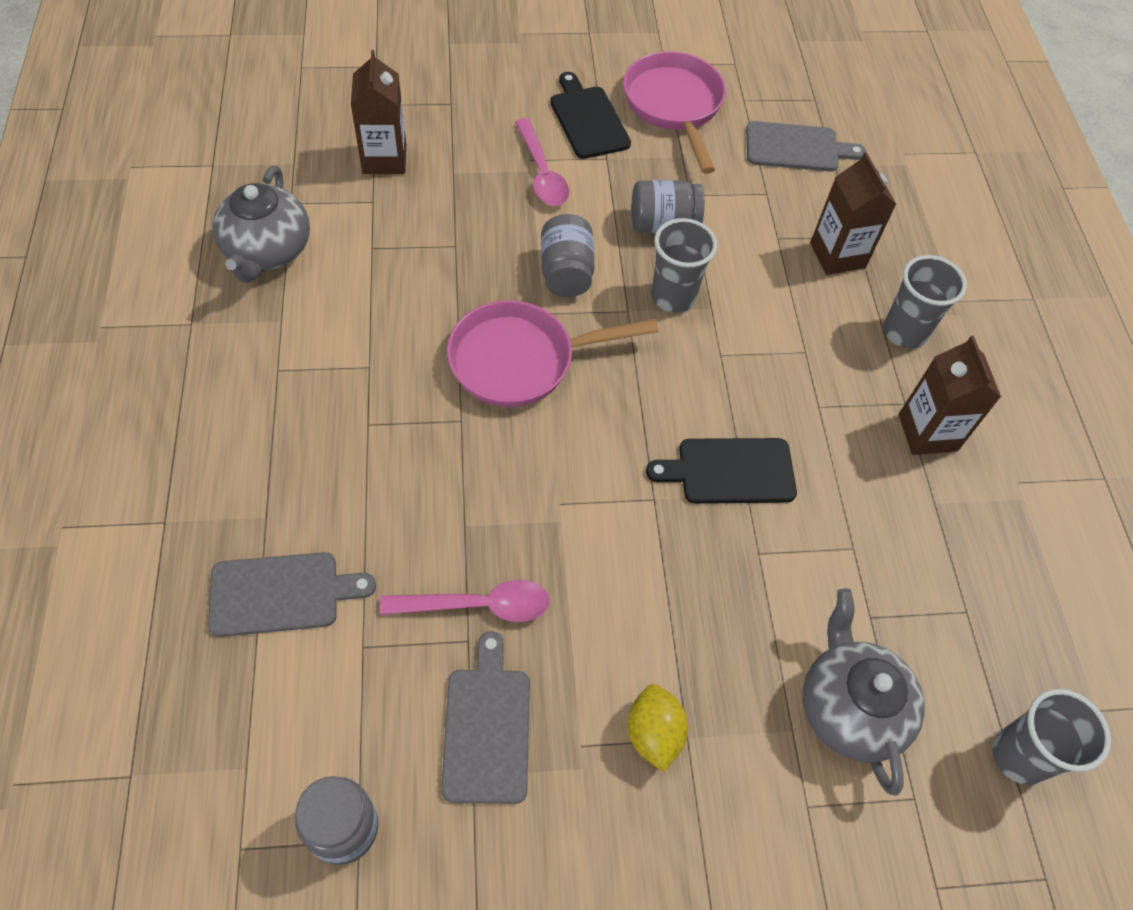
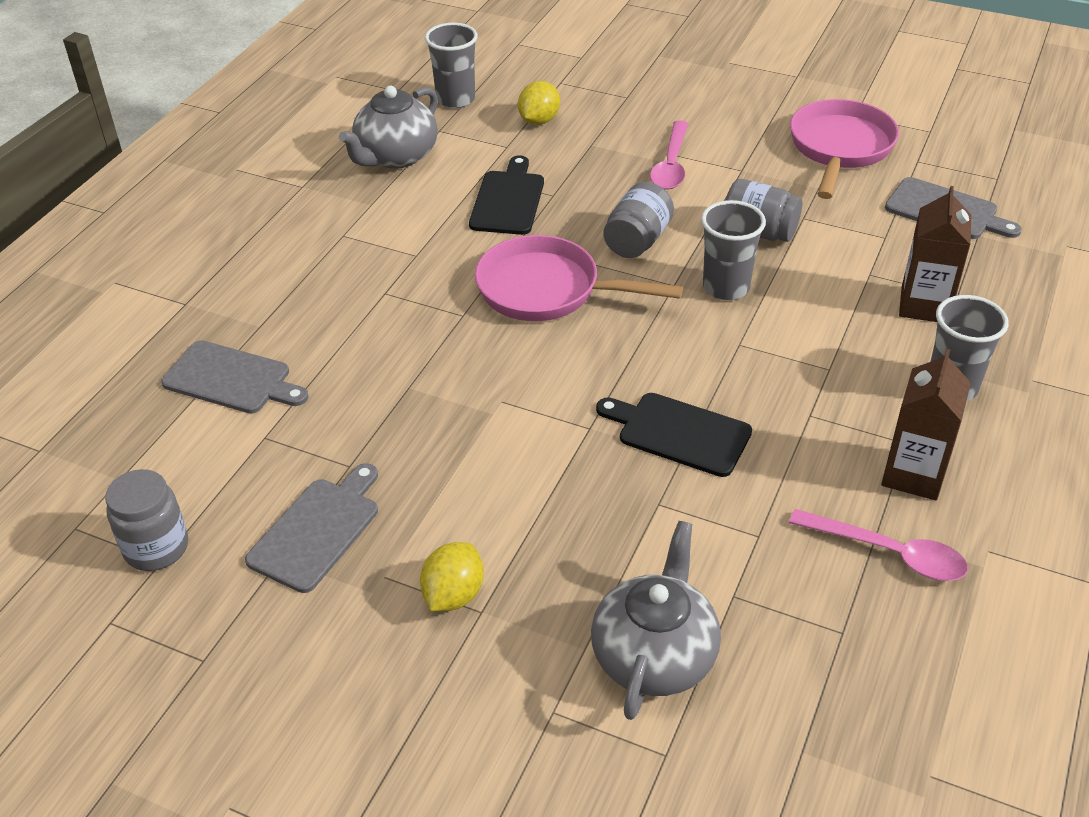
camera: 35 degrees right, 15 degrees down
brown carton [351,50,406,174] -> yellow lemon [518,81,560,125]
pink spoon [380,580,550,622] -> pink spoon moved to [789,509,968,581]
black cutting board [550,72,631,159] -> black cutting board moved to [469,155,544,235]
grey cup [992,689,1111,785] -> grey cup moved to [425,23,478,108]

